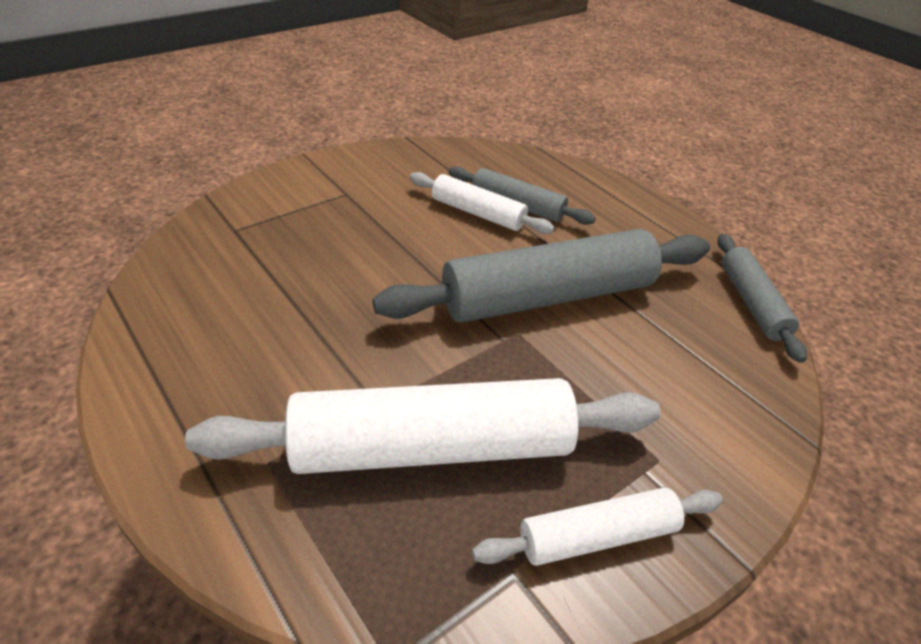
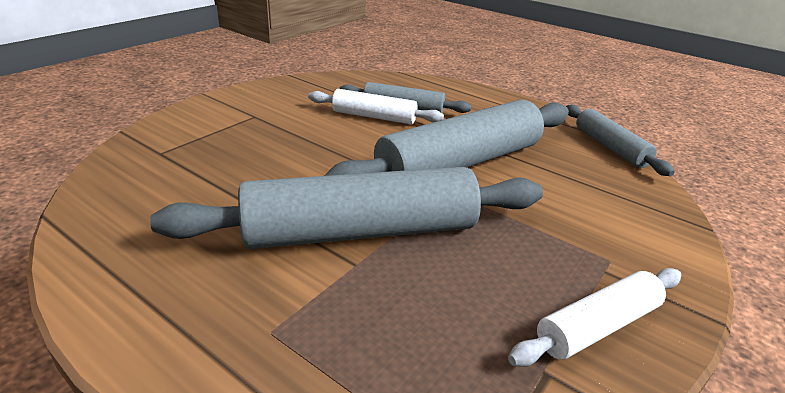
camera: 15 degrees left, 10 degrees down
white rolling pin [185,378,660,474] -> none
none -> grey rolling pin [150,167,543,249]

